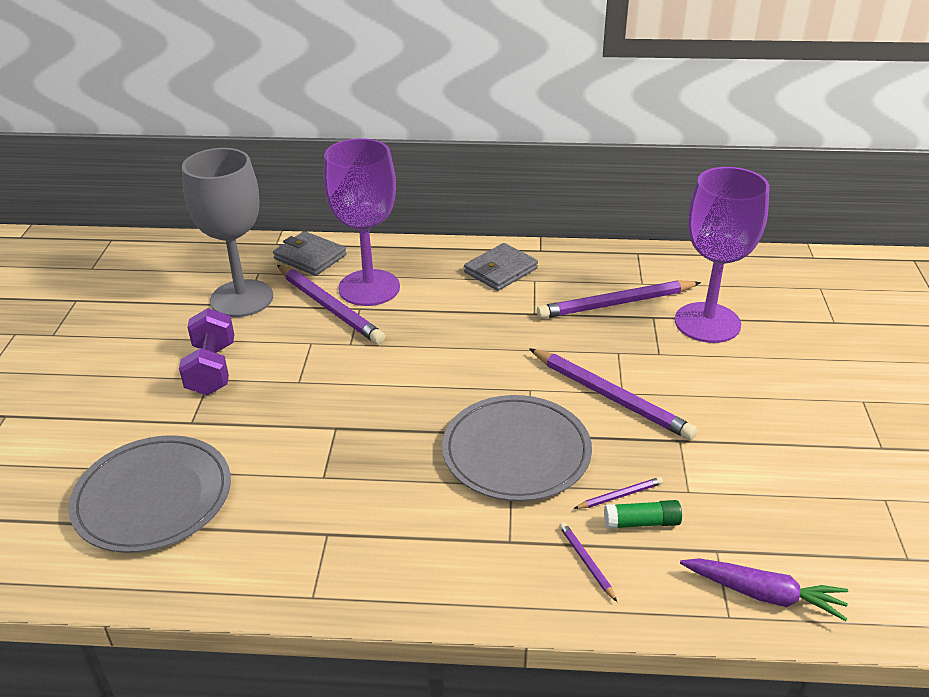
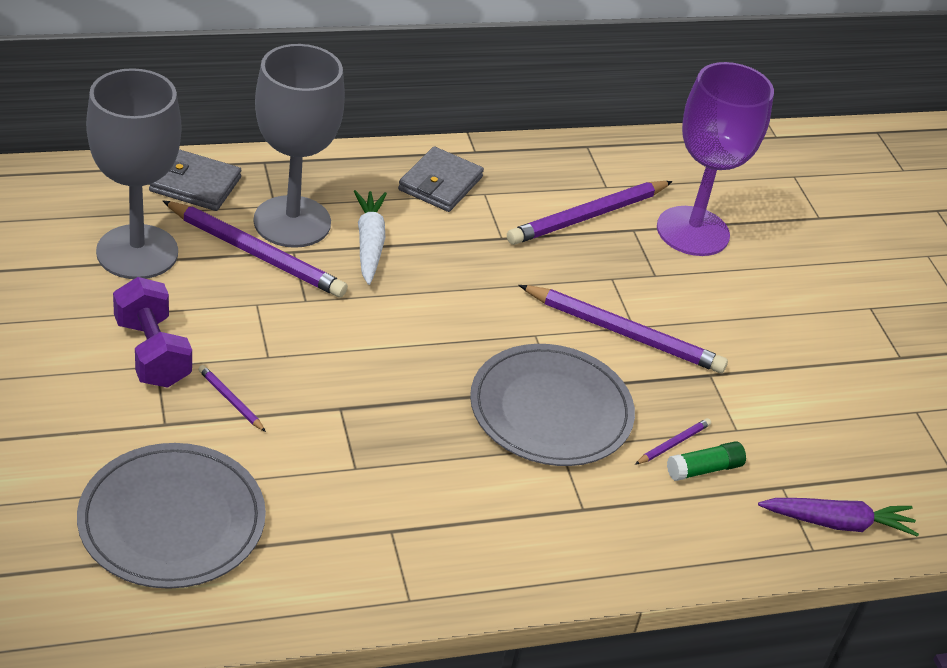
camera: 25 degrees left, 5 degrees up
purple goblet [324,138,400,306] -> grey goblet [254,44,345,248]
purple pencil [559,522,617,602] -> purple pencil moved to [198,365,266,432]
none -> white carrot [354,190,387,285]

